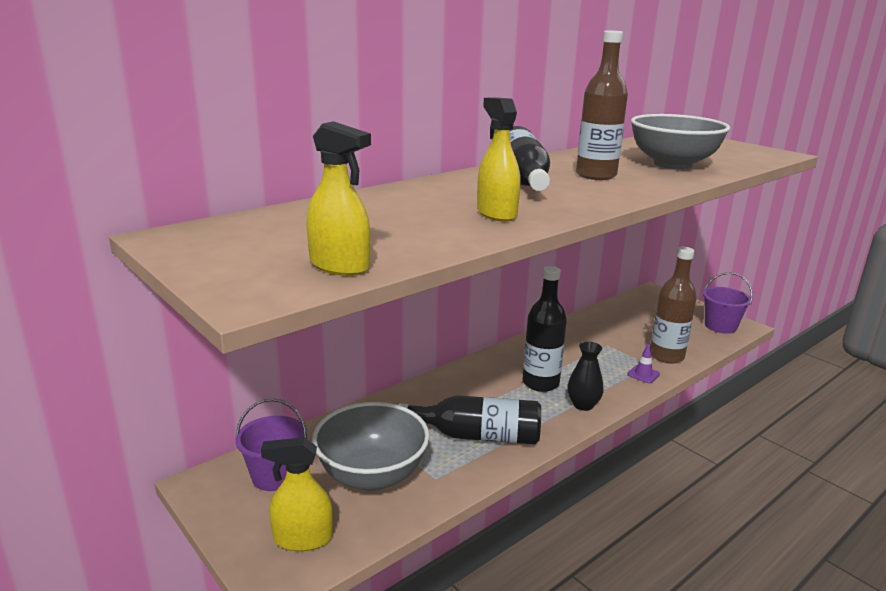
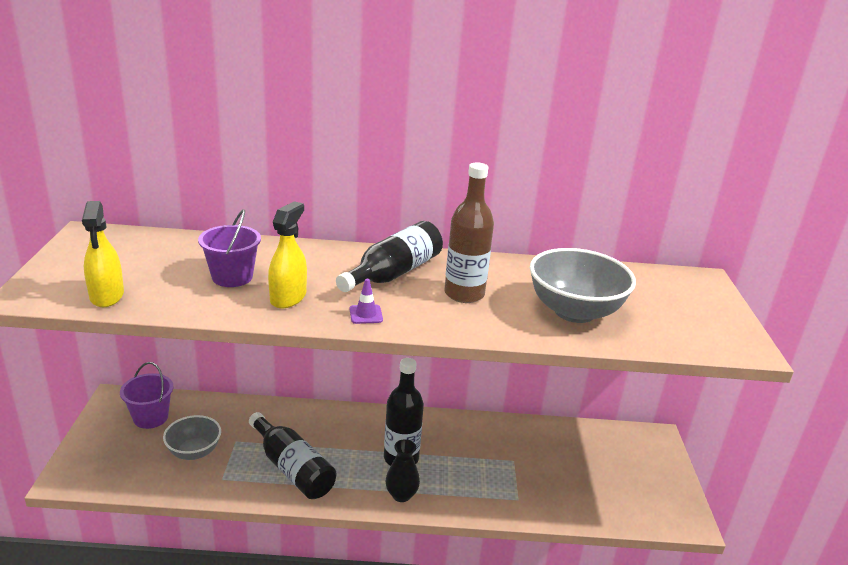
camera: 40 degrees right, 5 degrees up
yellow spray bottle [261,437,333,551] -> none
grey bowl [312,402,430,491] -> grey bowl [163,415,221,460], size x0.62
purple traffic cone [627,344,660,383] -> purple traffic cone moved to [349,279,383,324]
brown bottle [650,247,697,363] -> none
purple bucket [703,272,753,334] -> purple bucket moved to [198,209,261,287]

